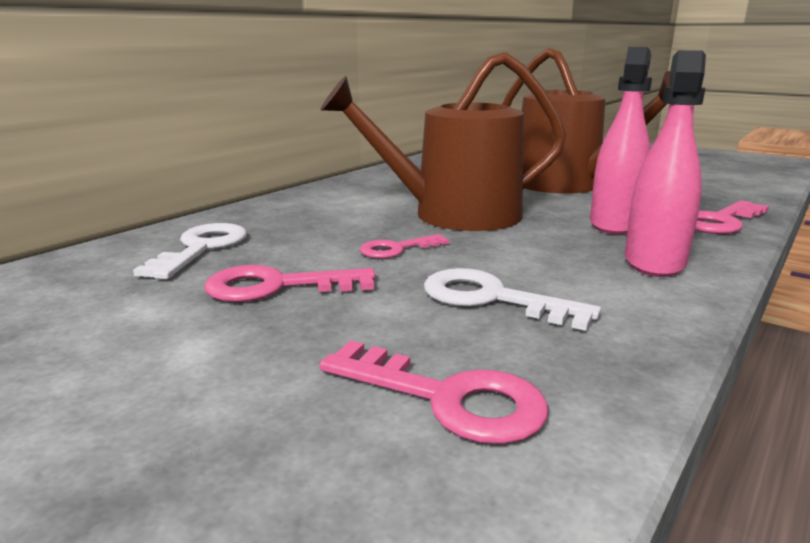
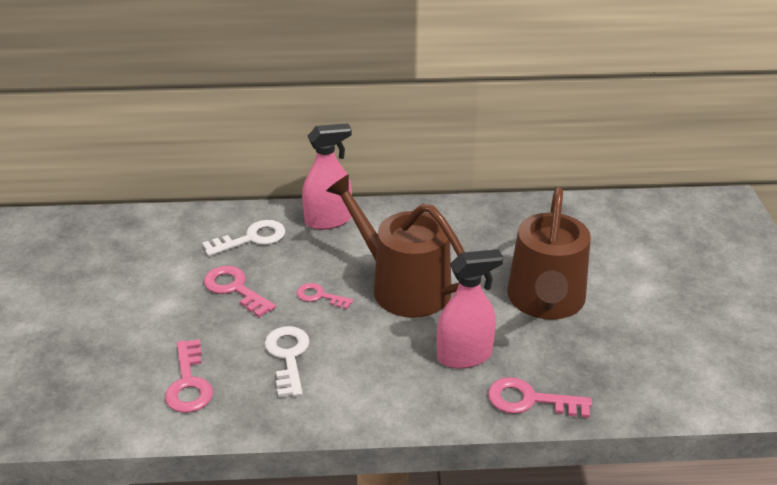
camera: 50 degrees right, 15 degrees up
pink spray bottle [625,50,706,277] -> pink spray bottle moved to [302,123,352,230]

